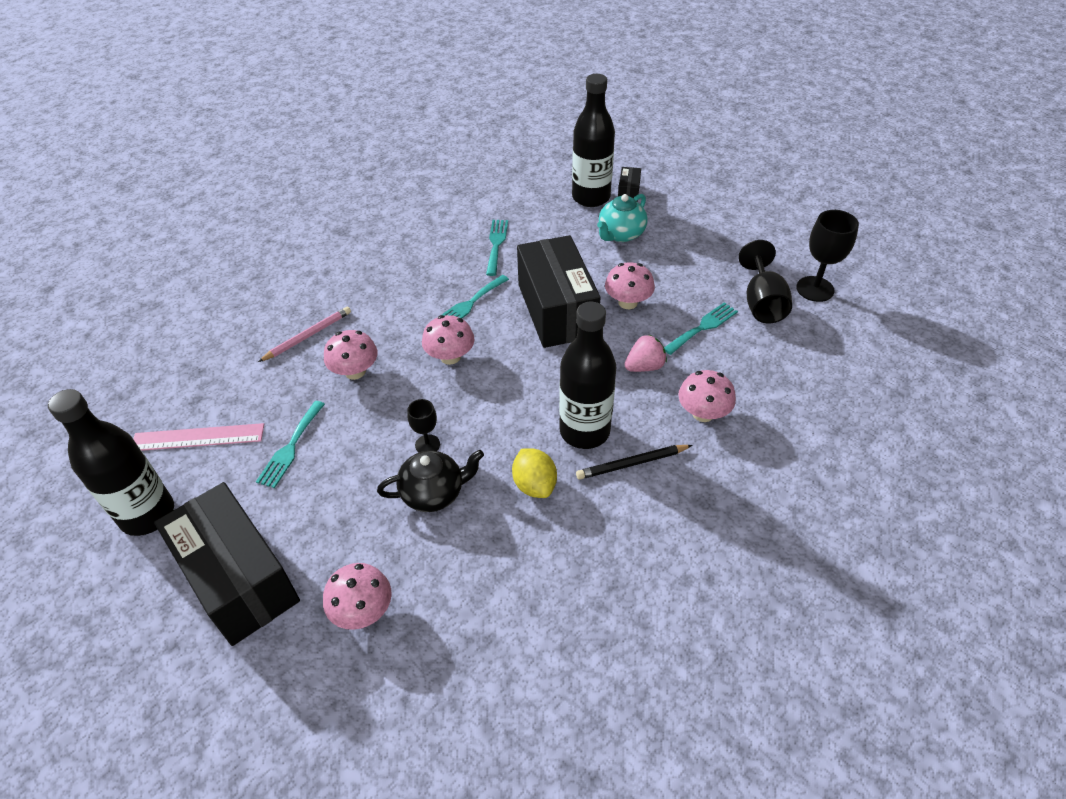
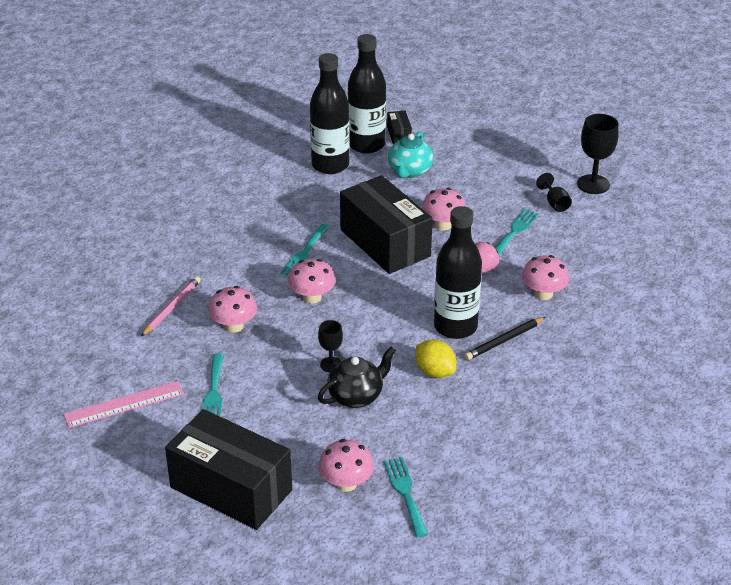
camera: 20 degrees left, 10 degrees down
black bottle [48,389,174,536] -> black bottle moved to [310,53,350,174]
turquoise fork [486,220,508,276] -> turquoise fork moved to [384,457,428,537]
black goblet [738,240,792,323] -> black goblet [536,173,572,212], size x0.58

